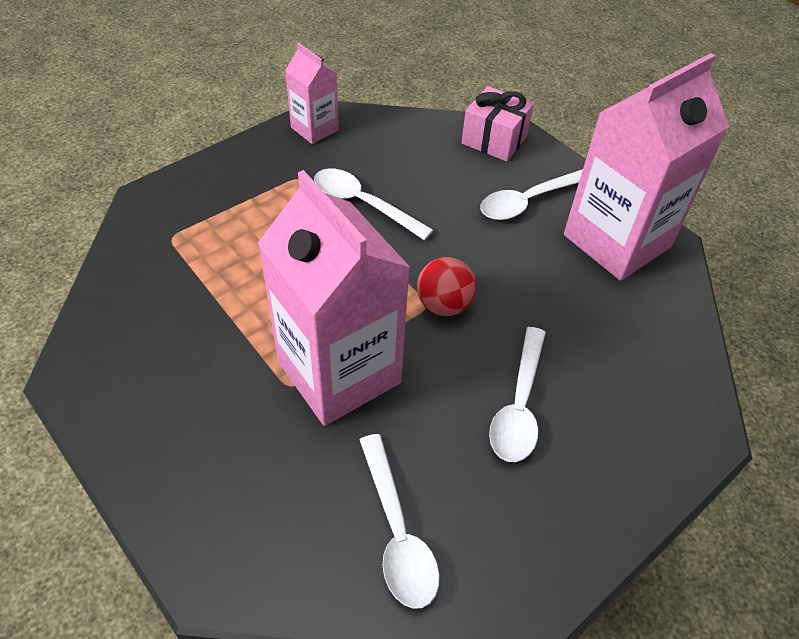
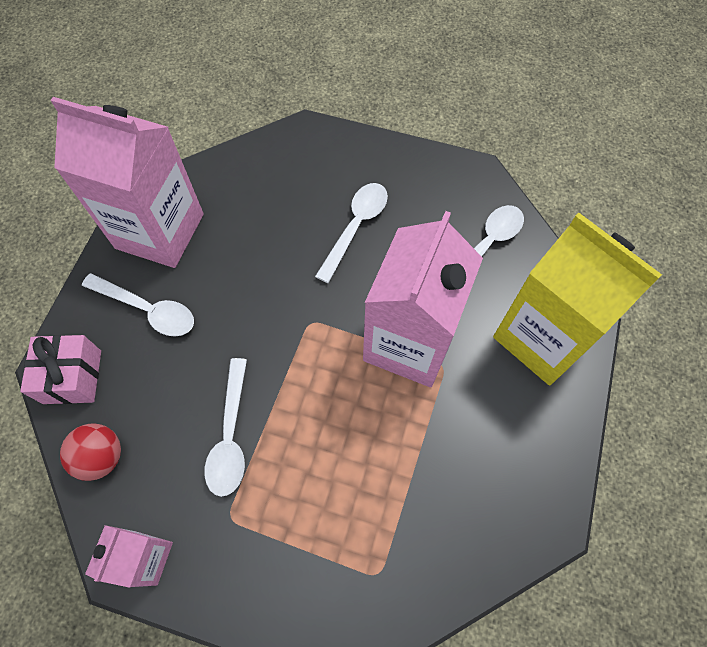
camera: 120 degrees left, 15 degrees up
red ball [417,257,476,316] -> red ball moved to [60,424,121,481]
white spoon [489,327,546,462] -> white spoon turned 45 degrees counterclockwise [315,183,388,283]
none -> yellow carton [493,213,662,385]

